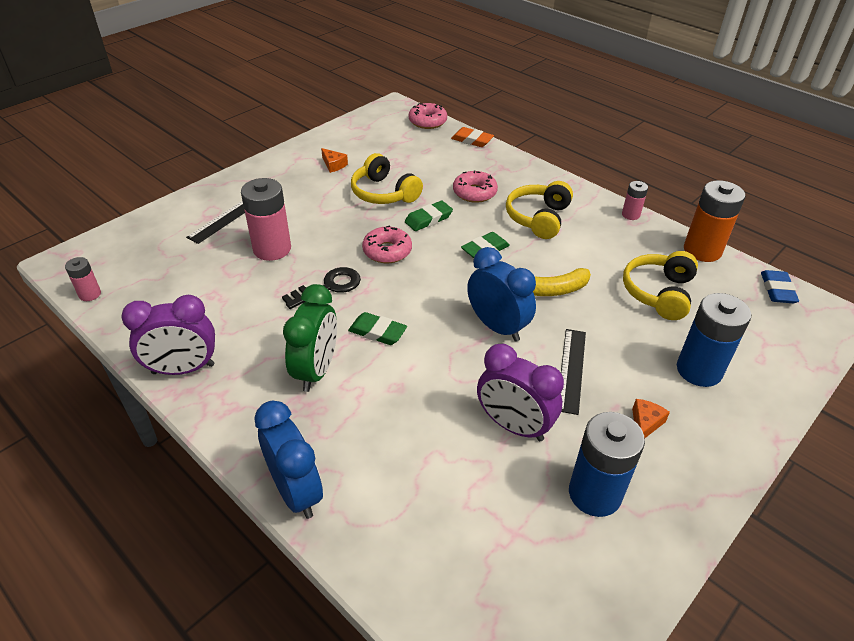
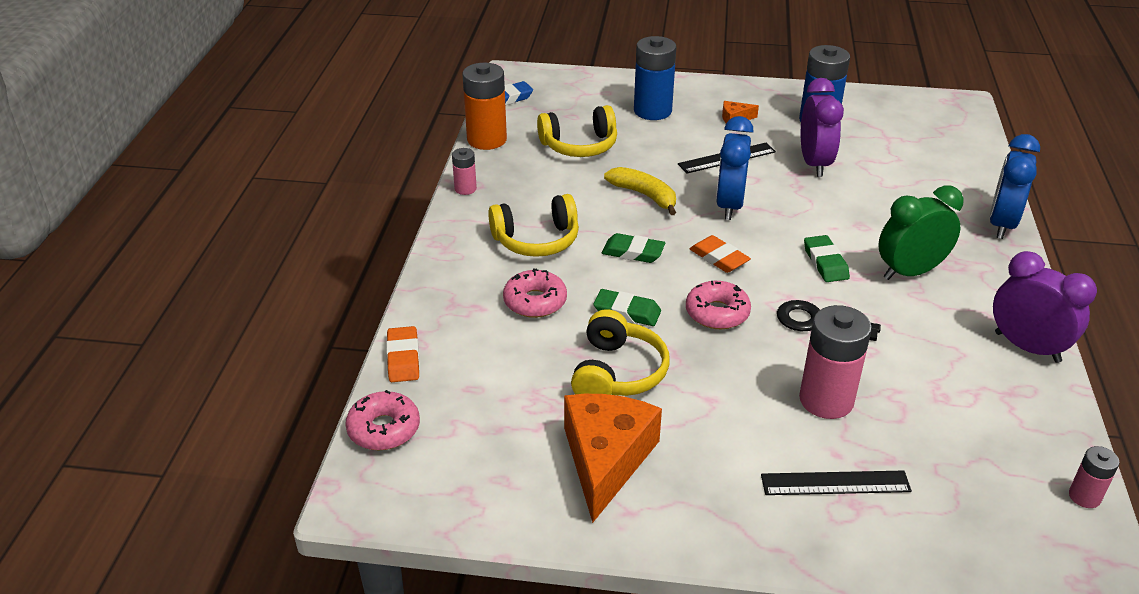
camera: 125 degrees left, 5 degrees down
orange cheese [321,148,348,173] -> orange cheese [564,394,662,523], size x2.42
none -> orange eraser [690,235,751,273]

